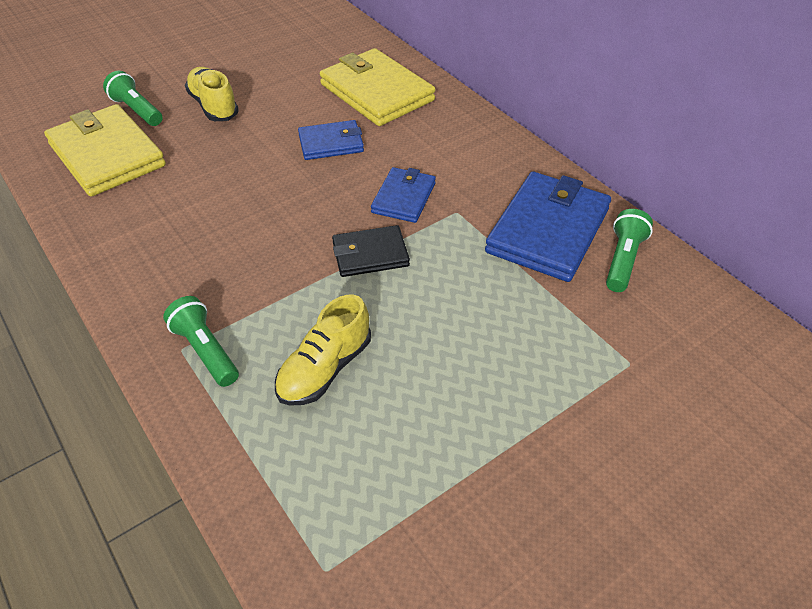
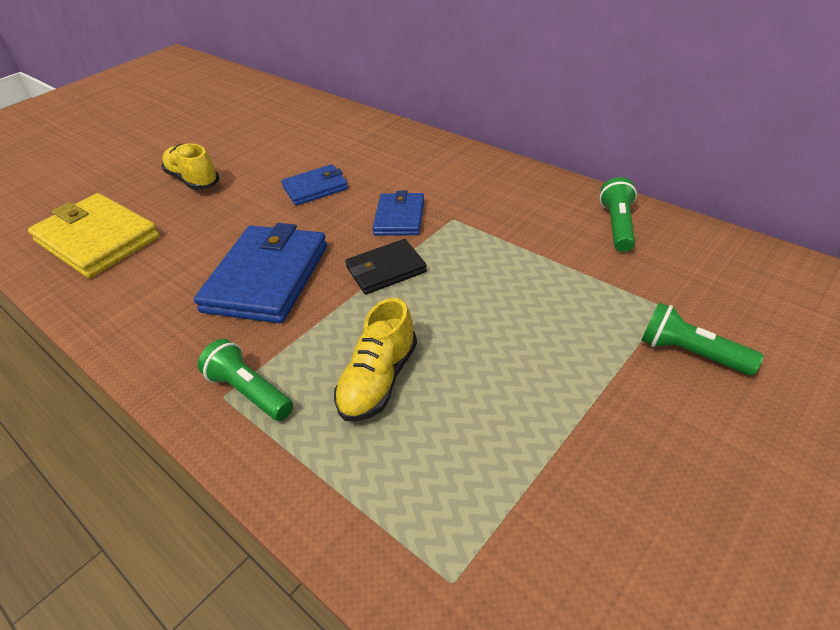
camera: 10 degrees left, 5 degrees down
green flashlight [103,71,163,126] -> green flashlight moved to [642,302,764,375]
yellow wallet [320,48,435,126] -> none
blue wallet [485,172,611,282] -> blue wallet moved to [194,223,327,323]

